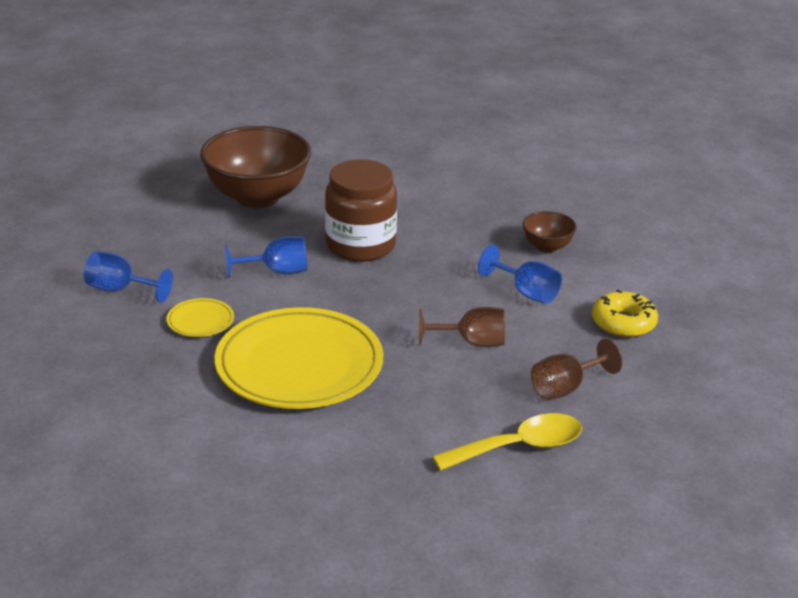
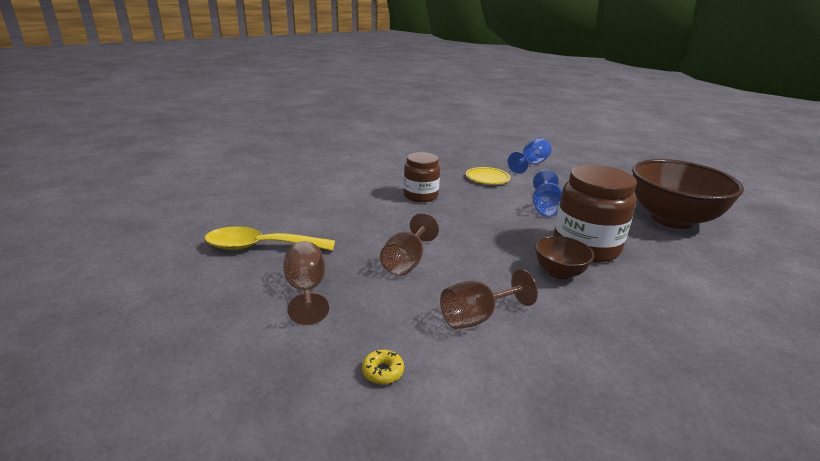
camera: 110 degrees right, 5 degrees down
yellow plate [215,307,383,409] -> brown jar [404,152,440,202]
yellow spoon [432,413,582,471] -> yellow spoon turned 90 degrees clockwise [205,227,335,251]
blue goblet [478,245,562,304] -> brown goblet [440,269,538,329]
brown bowl [522,211,577,253] -> brown bowl moved to [535,236,594,279]
yellow donut [592,290,658,337] -> yellow donut [362,350,404,384], size x0.50

